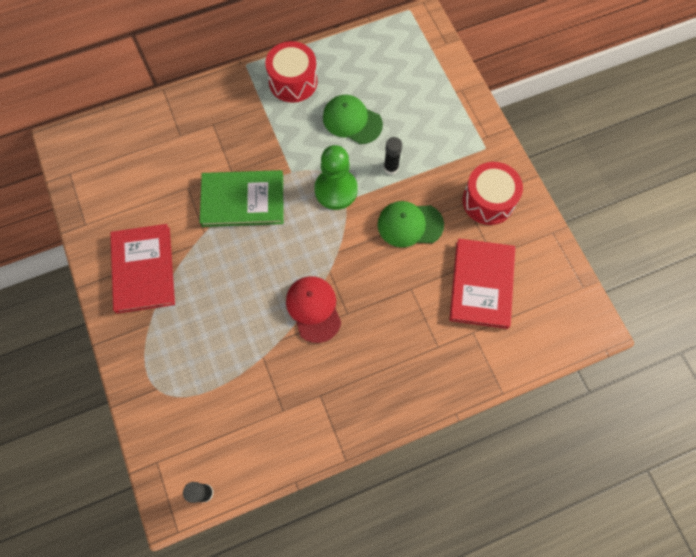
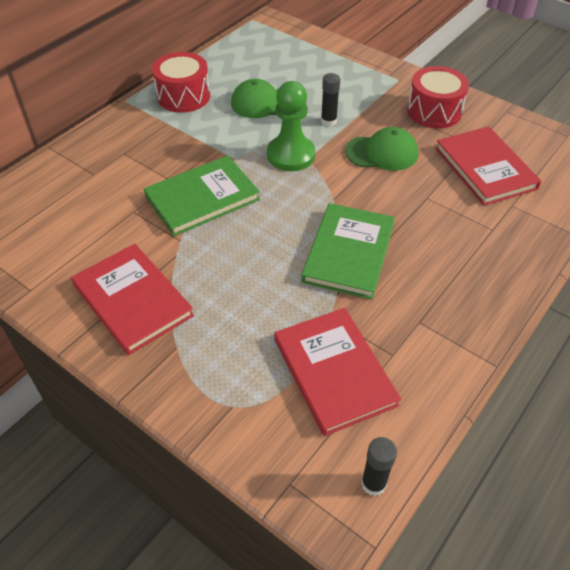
camera: 30 degrees left, 20 degrees down
red cap [286,276,341,343] -> green book [301,203,395,299]
green cap [377,201,444,248] -> green cap turned 150 degrees counterclockwise [345,127,418,171]
none -> red book [274,308,401,436]

